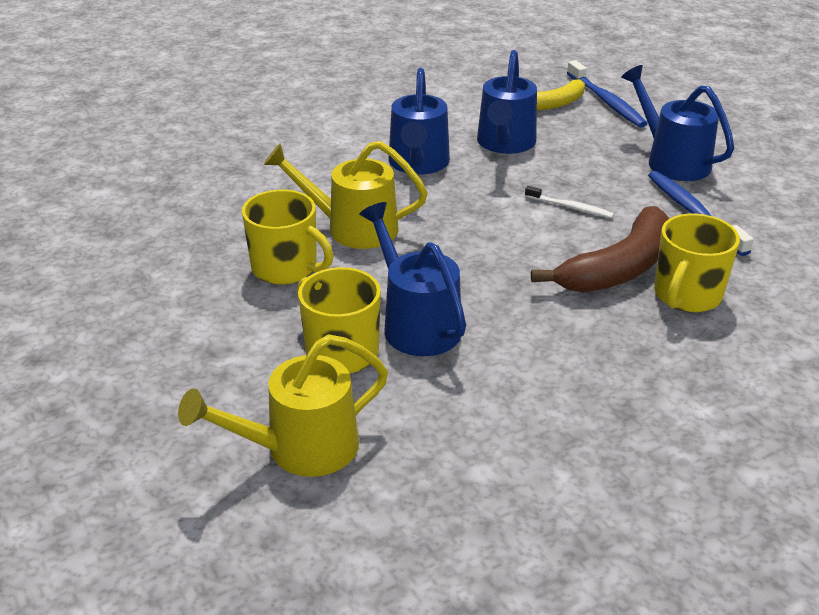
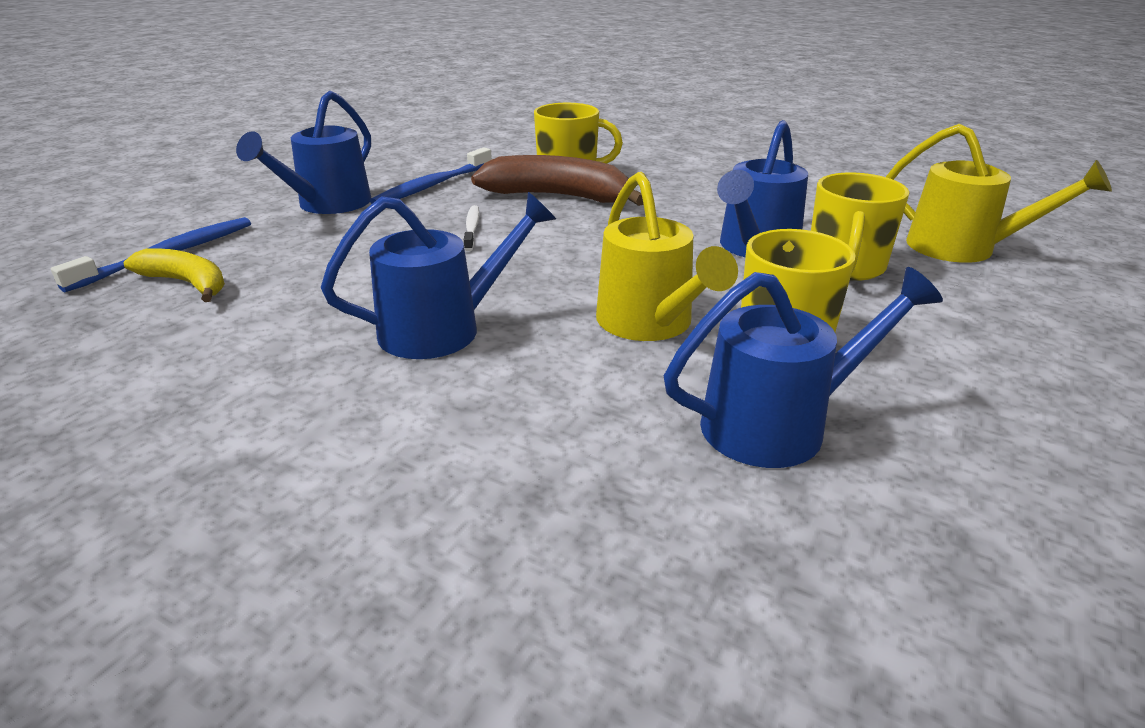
camera: 120 degrees left, 5 degrees down
blue watering can [477,50,537,154] -> blue watering can moved to [664,267,943,468]

